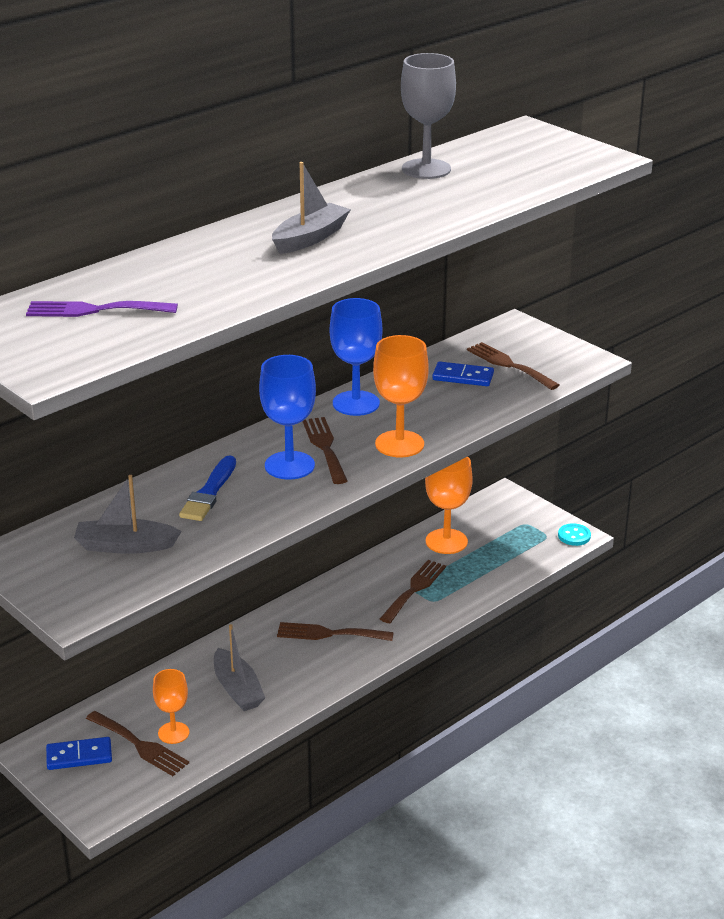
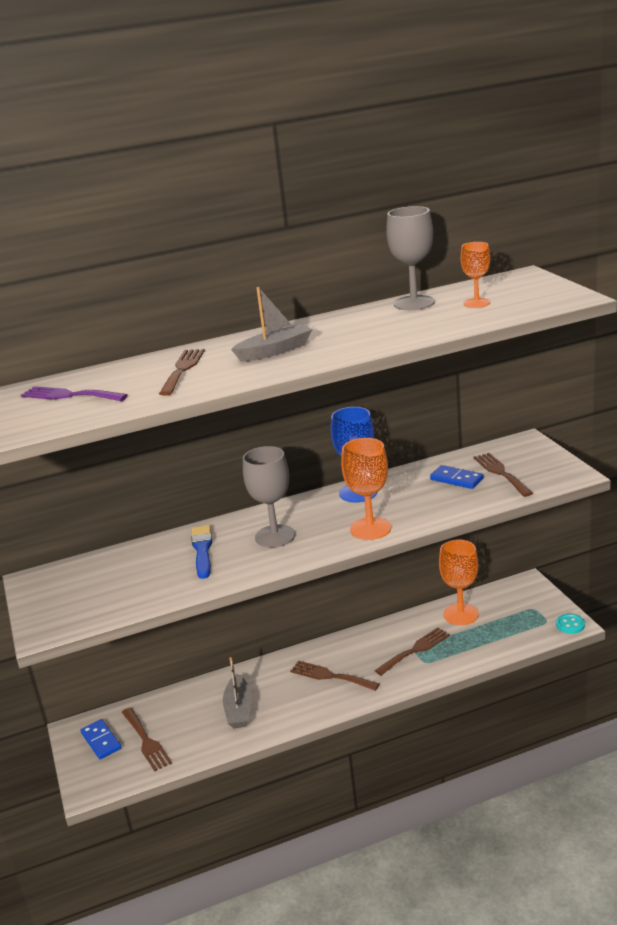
camera: 25 degrees right, 5 degrees down
blue domino [46,737,112,770] -> blue domino turned 45 degrees clockwise [81,719,122,759]
grey boat [74,475,182,554] -> none
orange goblet [153,669,189,744] -> orange goblet moved to [461,242,490,308]
blue brush [179,455,236,521] -> blue brush turned 135 degrees clockwise [192,525,212,579]
blue goblet [259,355,316,480] -> grey goblet [243,446,295,548]
brown fork [302,417,347,484] -> brown fork moved to [159,349,205,396]

